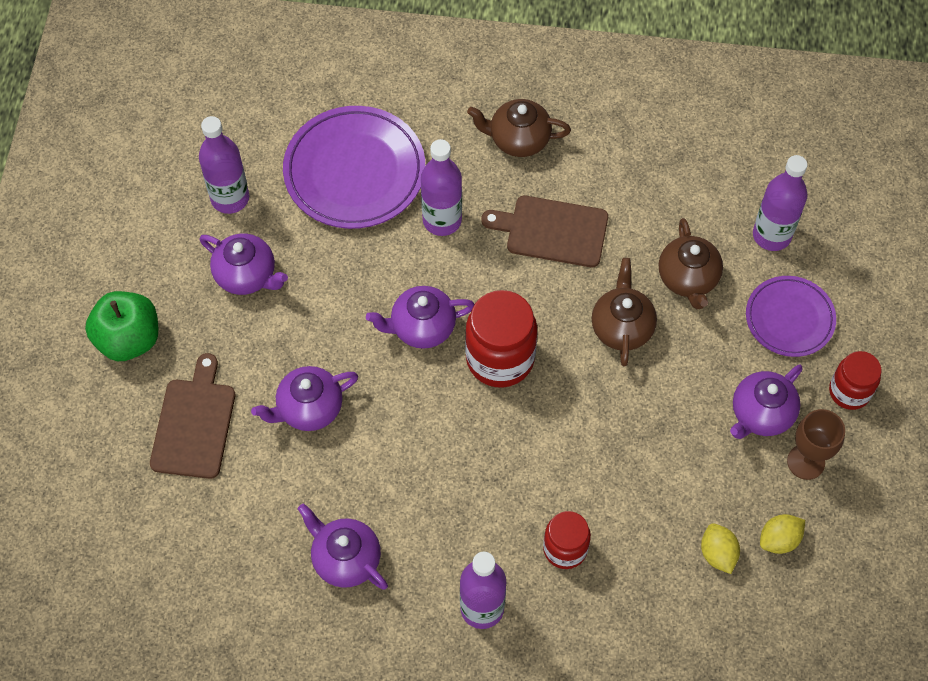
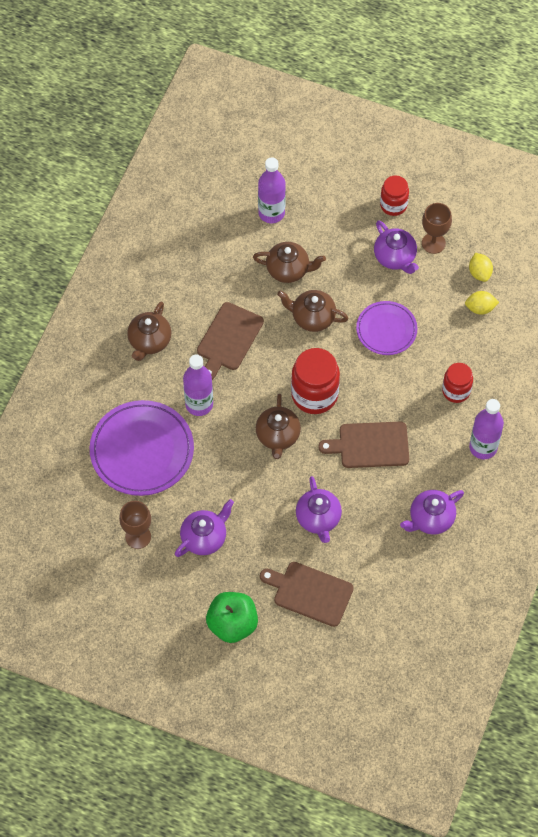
camera: 75 degrees left, 0 degrees up
purple bottle [199,116,249,214] -> brown goblet [119,501,151,549]
purple teapot [366,286,474,349] -> brown teapot [256,394,301,459]
purple plate [746,276,836,357] -> purple plate moved to [356,301,417,355]
none -> brown cutting board [318,422,409,468]

